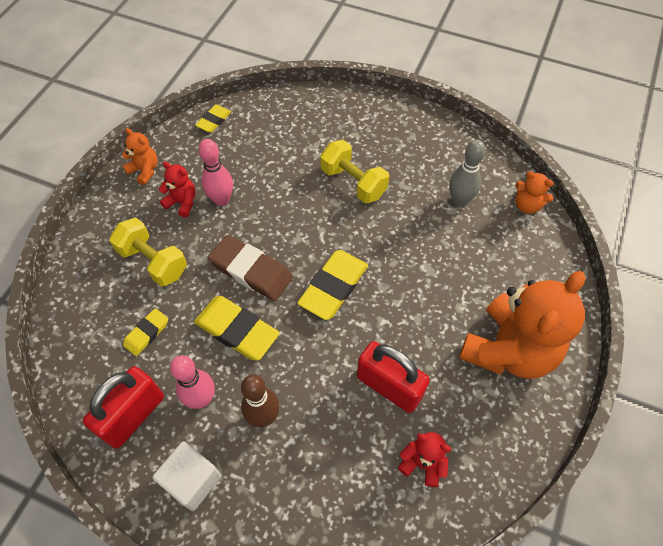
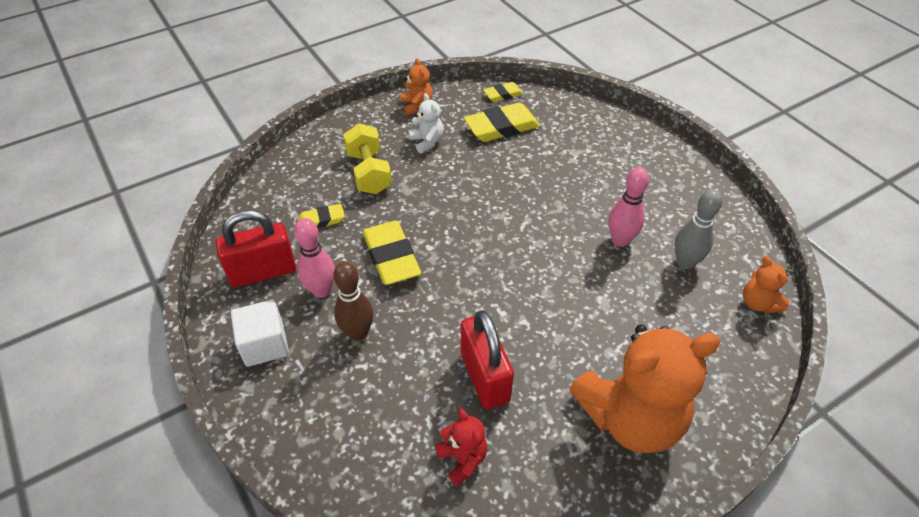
camera: 35 degrees right, 10 degrees down
red teddy bear [159,162,196,218] -> white teddy bear [409,93,443,154]
pink bowling pin [199,139,233,206] -> pink bowling pin moved to [609,167,649,247]
brown eraser [208,235,293,301] -> none
yellow eraser [298,250,368,320] -> yellow eraser moved to [464,103,540,142]
yellow dumbbell [320,140,389,203] -> none

